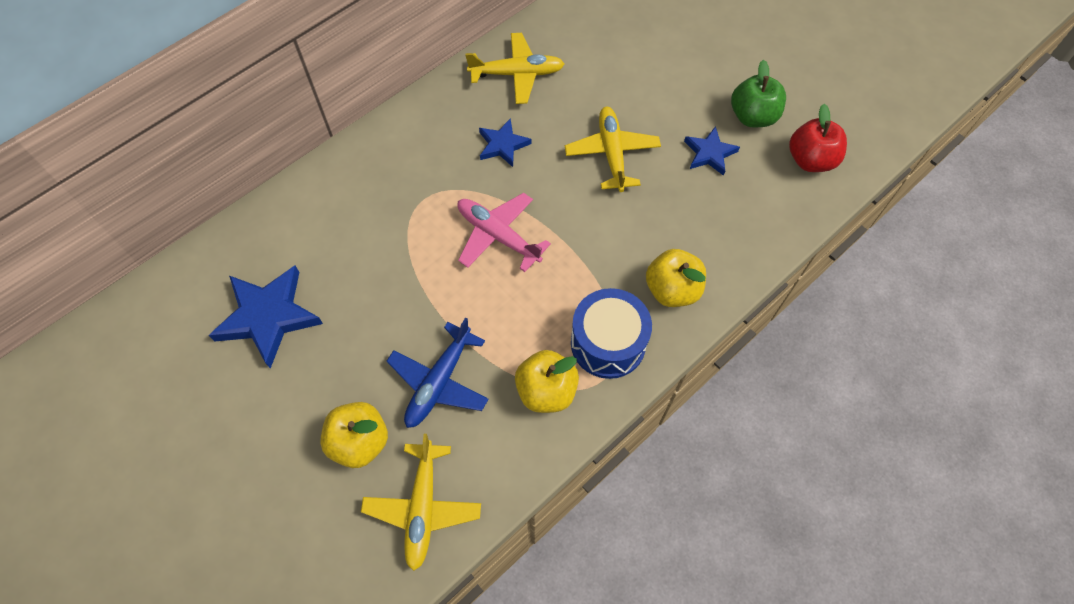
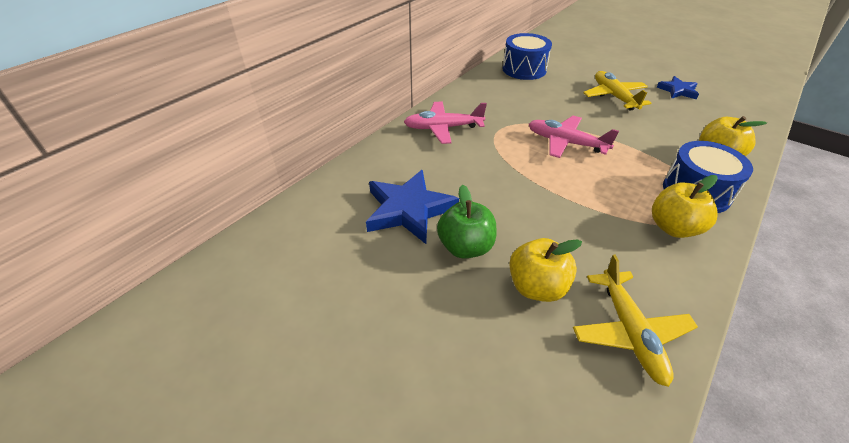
camera: 10 degrees left, 20 degrees down
blue plane [386,318,489,428] -> none
yellow plane [465,33,564,104] -> blue drum [502,33,552,80]
blue star [479,118,532,167] -> none
green apple [731,60,786,127] -> green apple moved to [437,185,496,259]
red apple [789,104,847,172] -> none
none -> pink plane [404,101,487,144]

